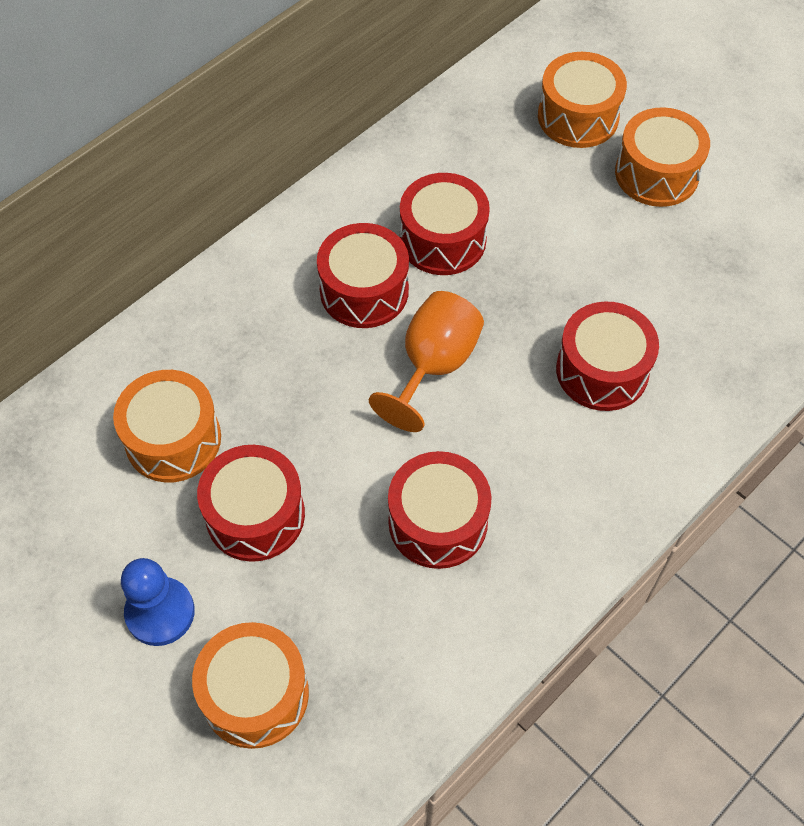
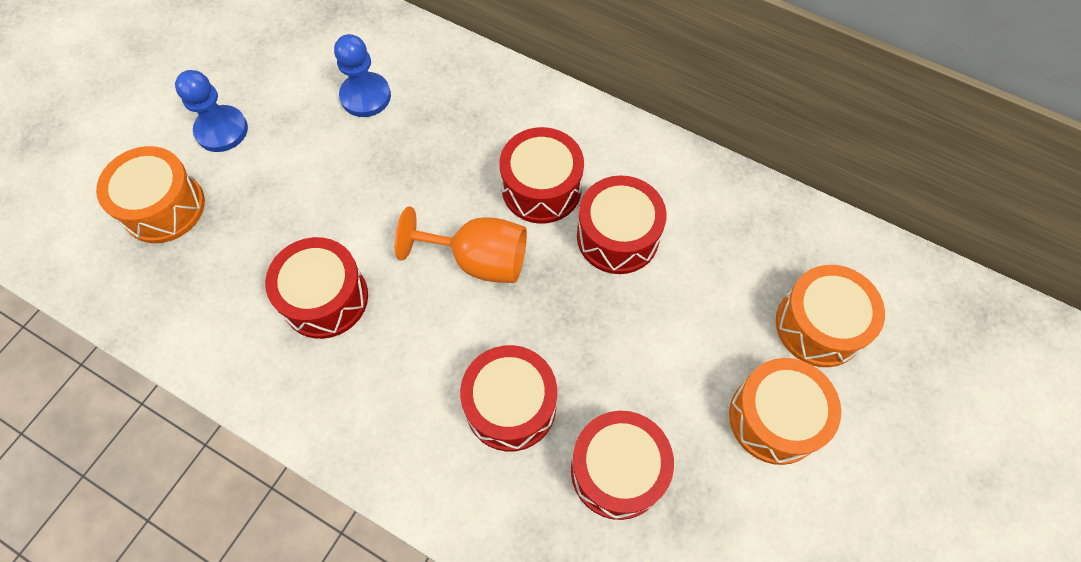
camera: 75 degrees right, 5 degrees up
orange drum [113,370,221,482] -> blue pawn [334,34,391,117]
red drum [197,445,305,562] -> red drum moved to [571,411,674,520]

